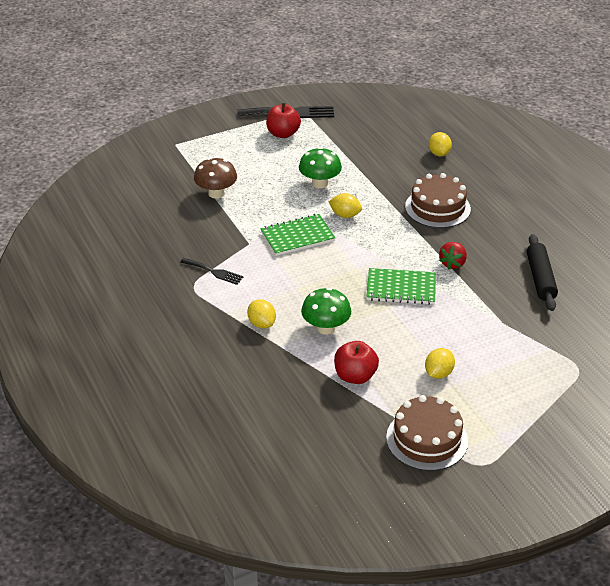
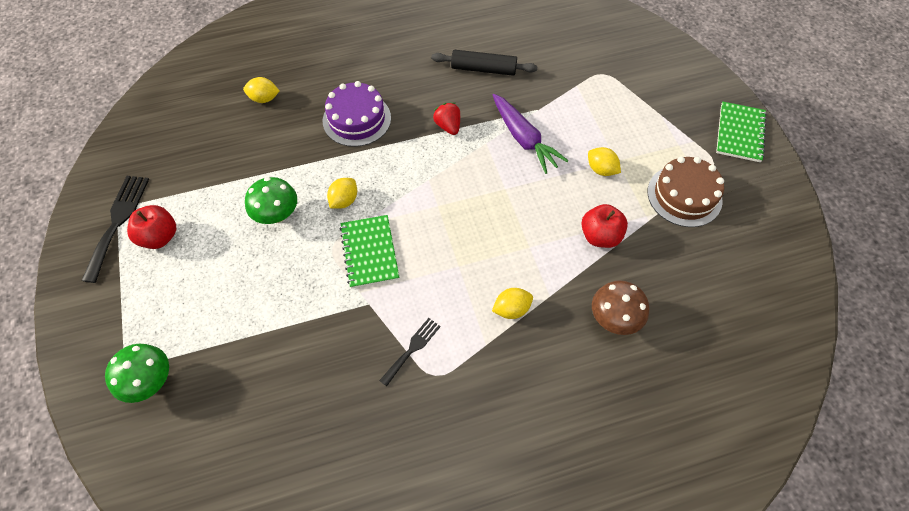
camera: 80 degrees left, 20 degrees up
brown mushroom [194,158,237,199] -> brown mushroom moved to [592,280,649,335]
green mushroom [301,288,351,335] -> green mushroom moved to [105,344,169,403]
green notebook [366,268,436,305] -> green notebook moved to [716,101,767,162]
brown cake [405,173,471,228] -> purple cake [323,81,391,147]
red strawberry [439,242,467,269] -> red strawberry turned 150 degrees counterclockwise [433,103,460,135]
none -> purple carrot [493,94,569,174]

